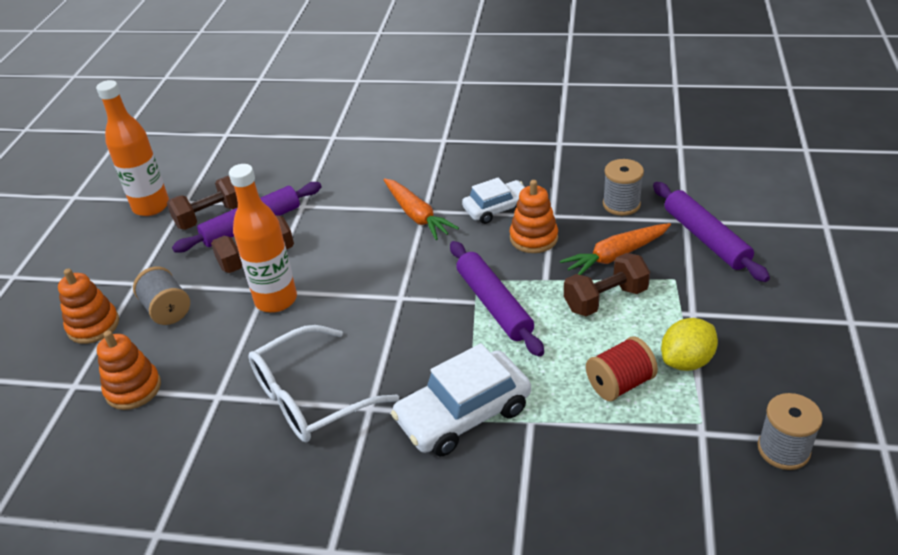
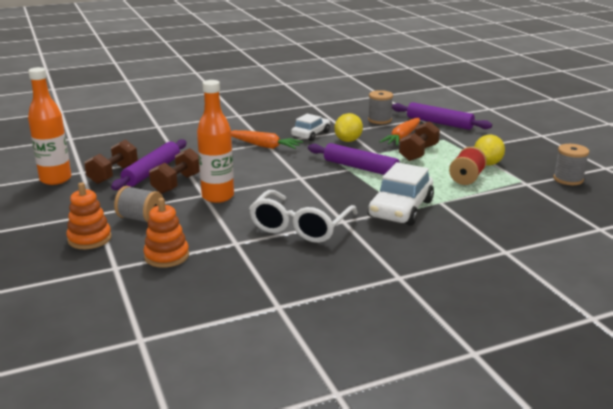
camera: 35 degrees left, 15 degrees down
orange stacking toy [510,180,558,253] -> yellow lemon [334,113,363,142]

